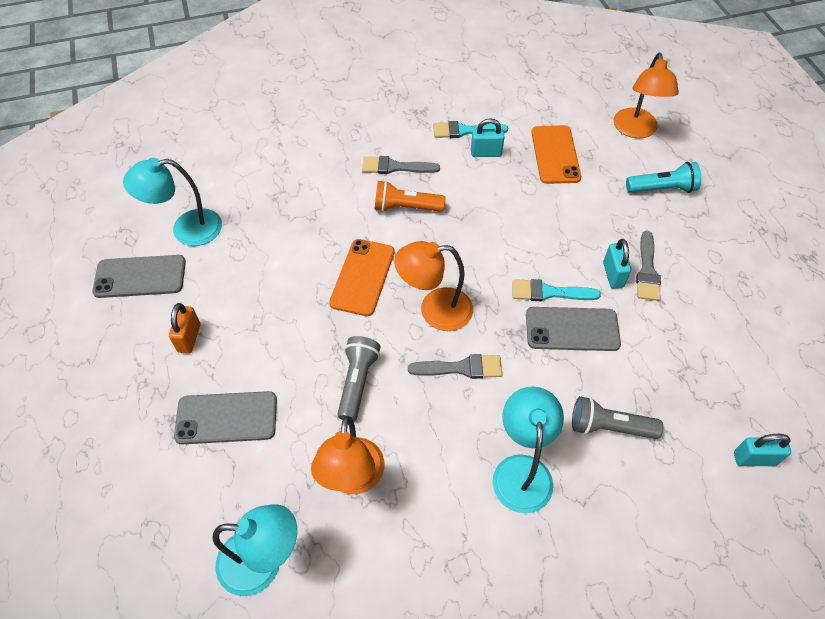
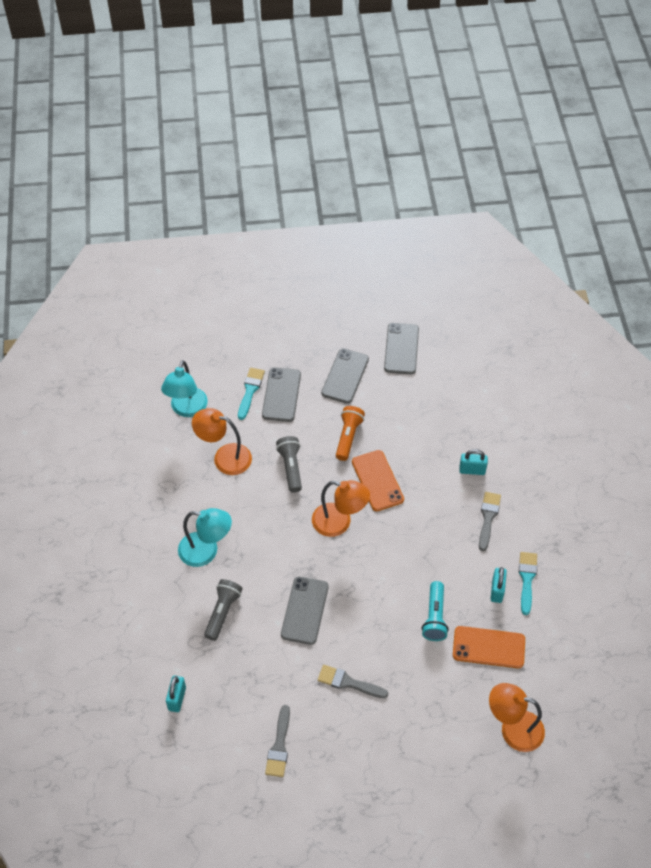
camera: 100 degrees right, 0 degrees up
turquoise lamp [123,158,222,246] -> none
orange padlock [169,303,200,354] -> grey phone [321,348,369,404]
orange phone [329,239,394,316] -> orange phone turned 45 degrees clockwise [352,450,404,511]
grey flashlight [337,336,380,422] -> grey flashlight turned 120 degrees counterclockwise [276,436,302,493]
orange flashlight [375,180,446,212] -> orange flashlight moved to [336,406,365,461]
orange lamp [394,241,473,331] -> orange lamp turned 105 degrees clockwise [312,480,370,537]
grey brush [408,354,502,379] -> grey brush moved to [265,705,290,777]
turquoise brush [512,279,601,301] -> turquoise brush moved to [238,368,265,420]
turquoise padlock [603,239,631,288] -> turquoise padlock moved to [459,449,488,475]
turquoise flashlight [626,162,701,193] -> turquoise flashlight moved to [421,581,449,641]

